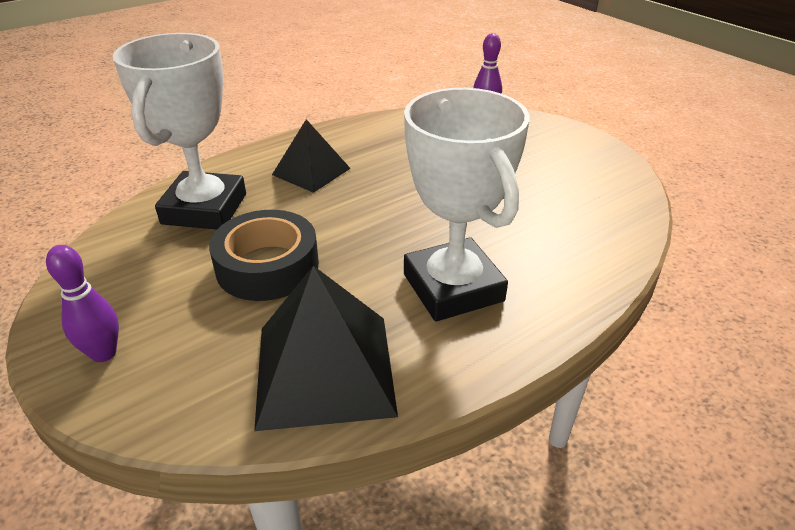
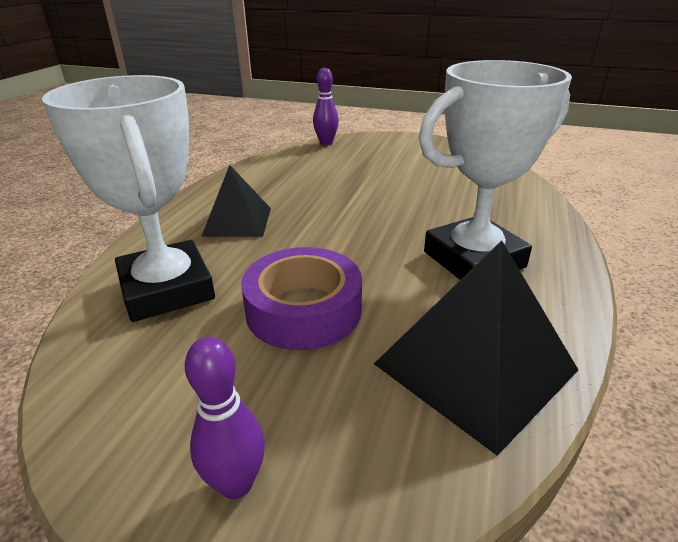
camera: 35 degrees left, 5 degrees down
black tape [209,210,319,301] -> purple tape [241,247,362,350]
white trophy [404,88,530,321] -> white trophy turned 60 degrees counterclockwise [419,60,572,280]

